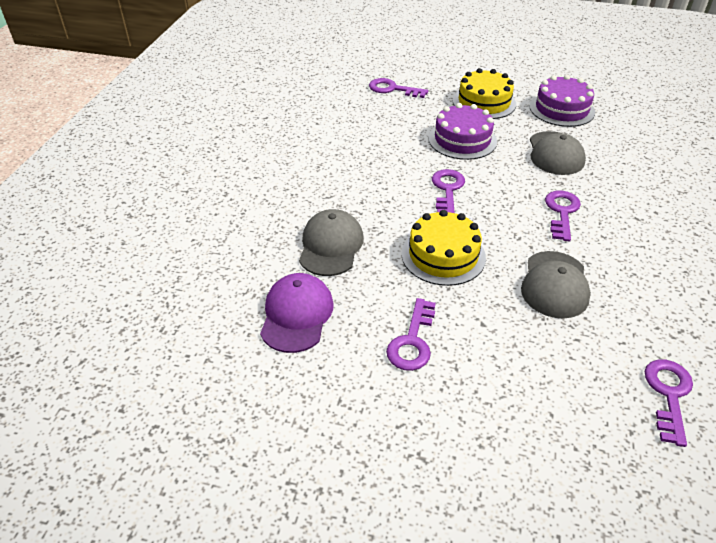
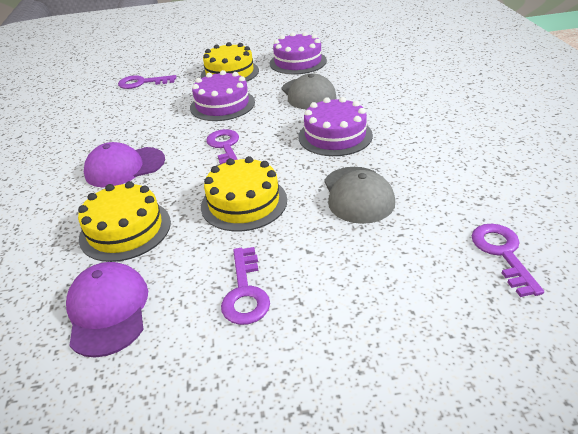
camera: 20 degrees left, 5 degrees down
grey cap [299,209,364,276] -> yellow cake [78,181,171,262]
purple key [545,191,581,241] -> purple cake [298,97,373,156]
none -> purple cap [84,142,165,187]

